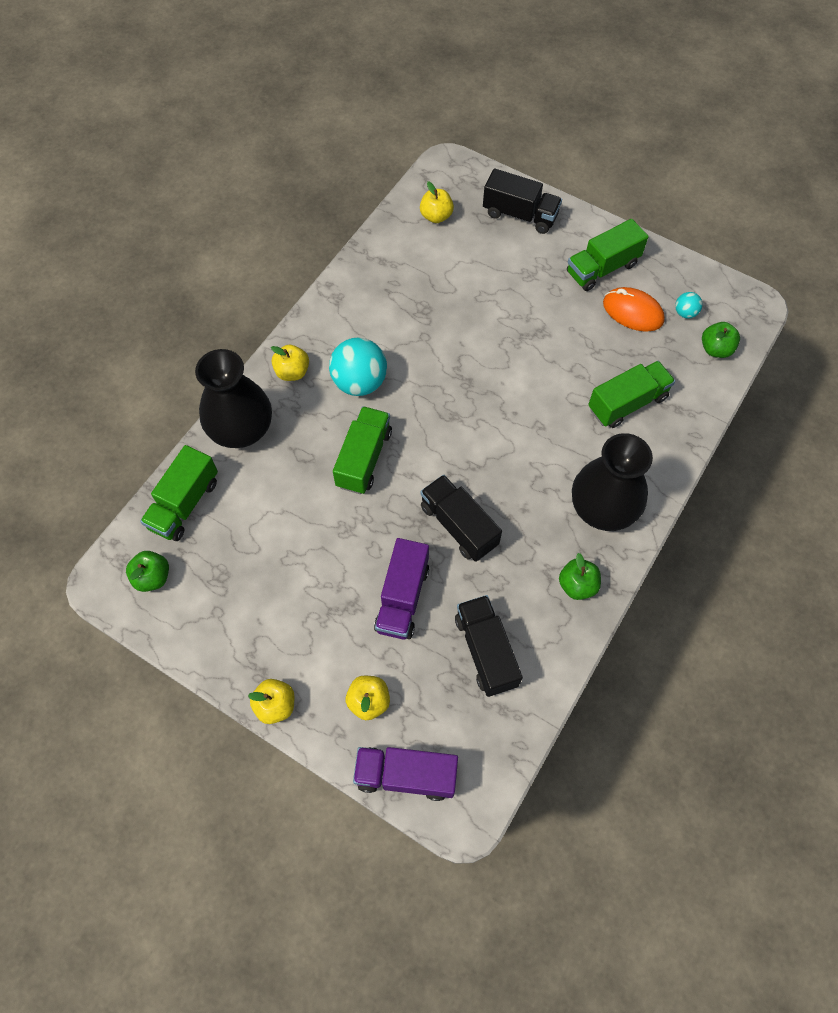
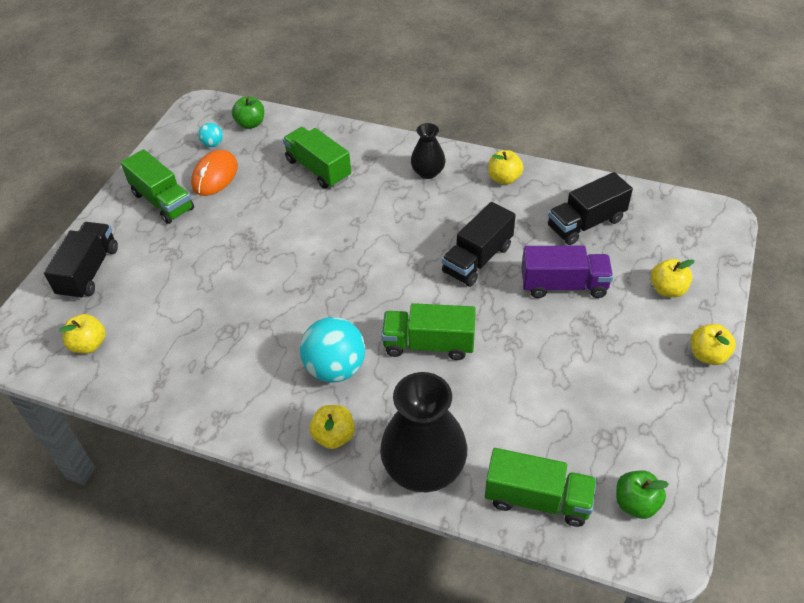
camera: 100 degrees left, 15 degrees down
purple truck [353,747,458,801] -> none
green apple [559,553,601,600] -> yellow apple [488,150,523,185]
black vase [572,433,653,531] -> black vase [411,123,446,179], size x0.55

